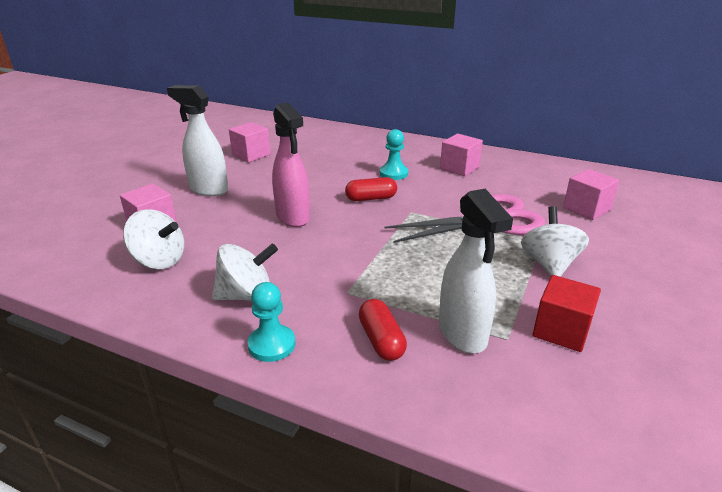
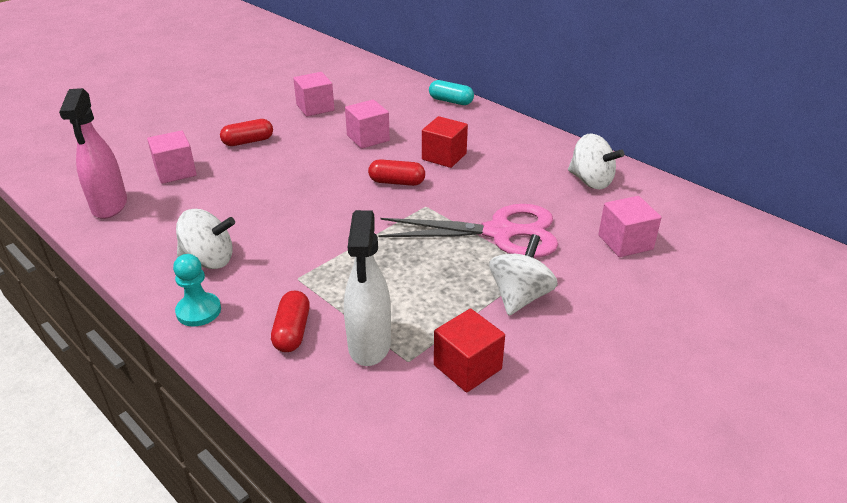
camera: 20 degrees right, 5 degrees up
white spinning top [123,209,184,269] -> white spinning top moved to [568,134,624,189]
white spray bottle [167,85,228,196] -> red capsule [220,119,273,146]
pink spray bottle [272,103,310,227] -> pink spray bottle moved to [59,88,127,219]
turquoise pawn [380,129,408,180] -> red cube [422,116,468,168]
pink cube [440,134,483,176] -> pink cube moved to [345,100,390,149]
none -> turquoise capsule [429,80,474,105]

